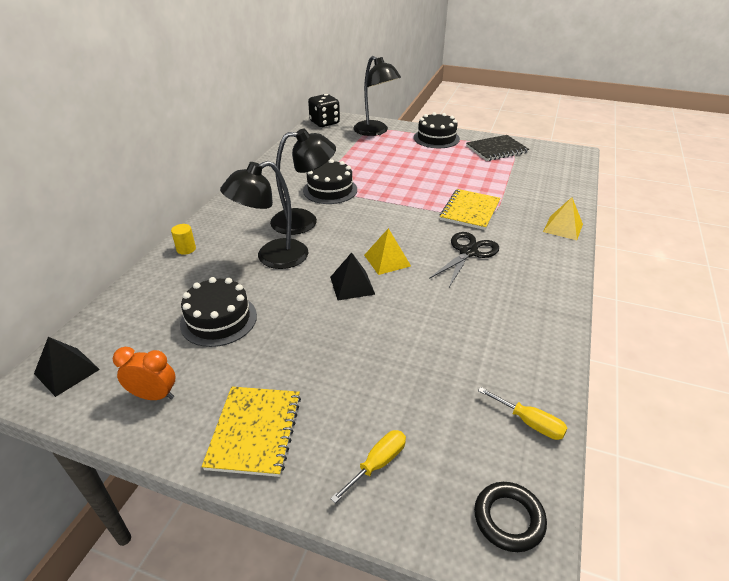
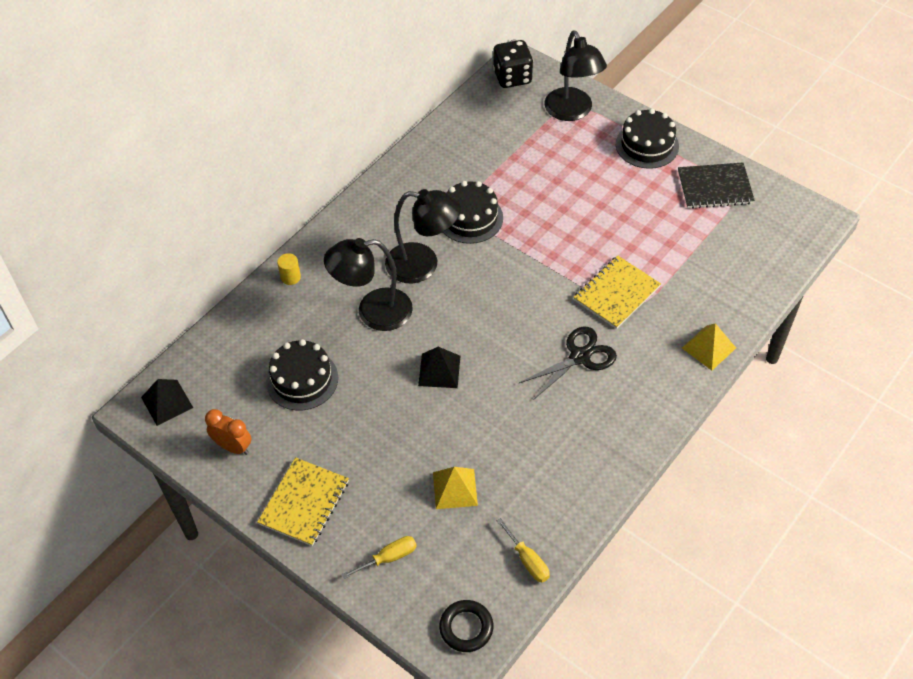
camera: 20 degrees right, 15 degrees up
yellow pyramid [364,228,411,275] -> yellow pyramid moved to [433,467,478,509]

